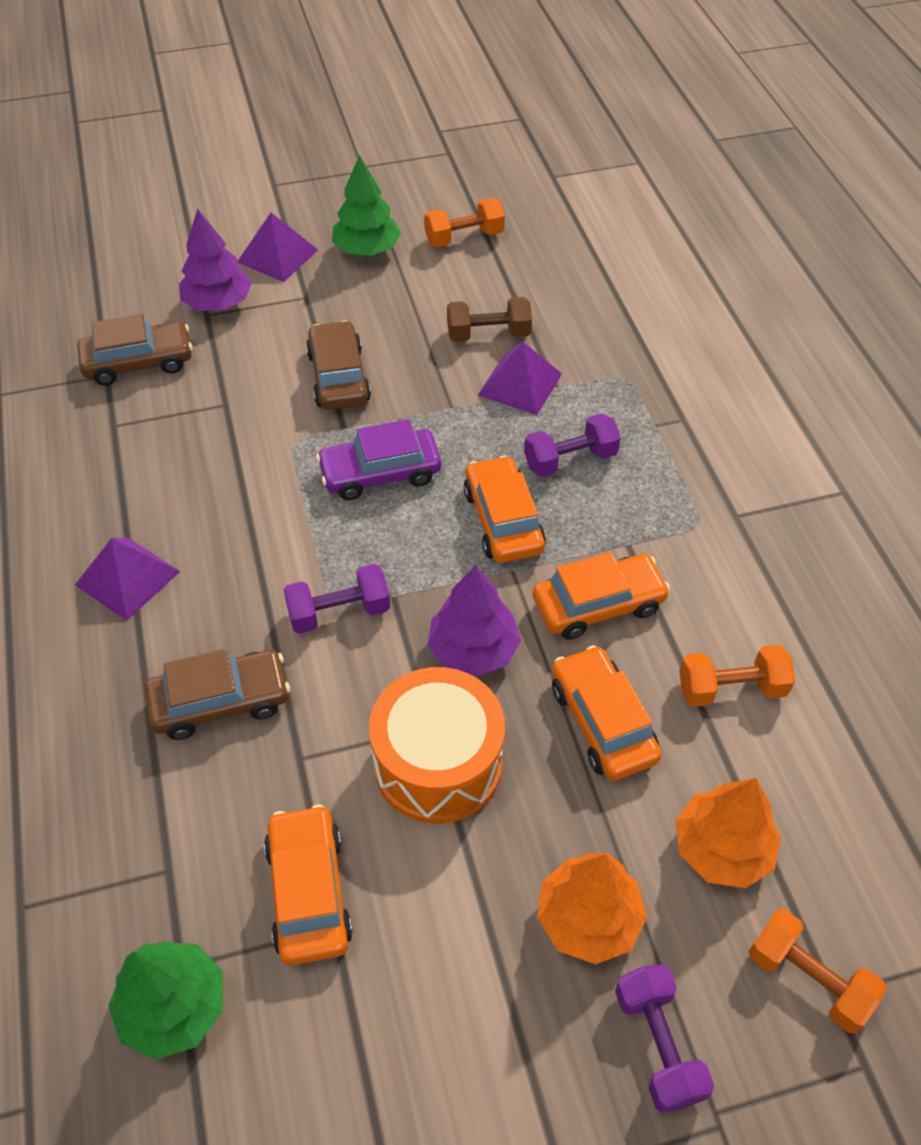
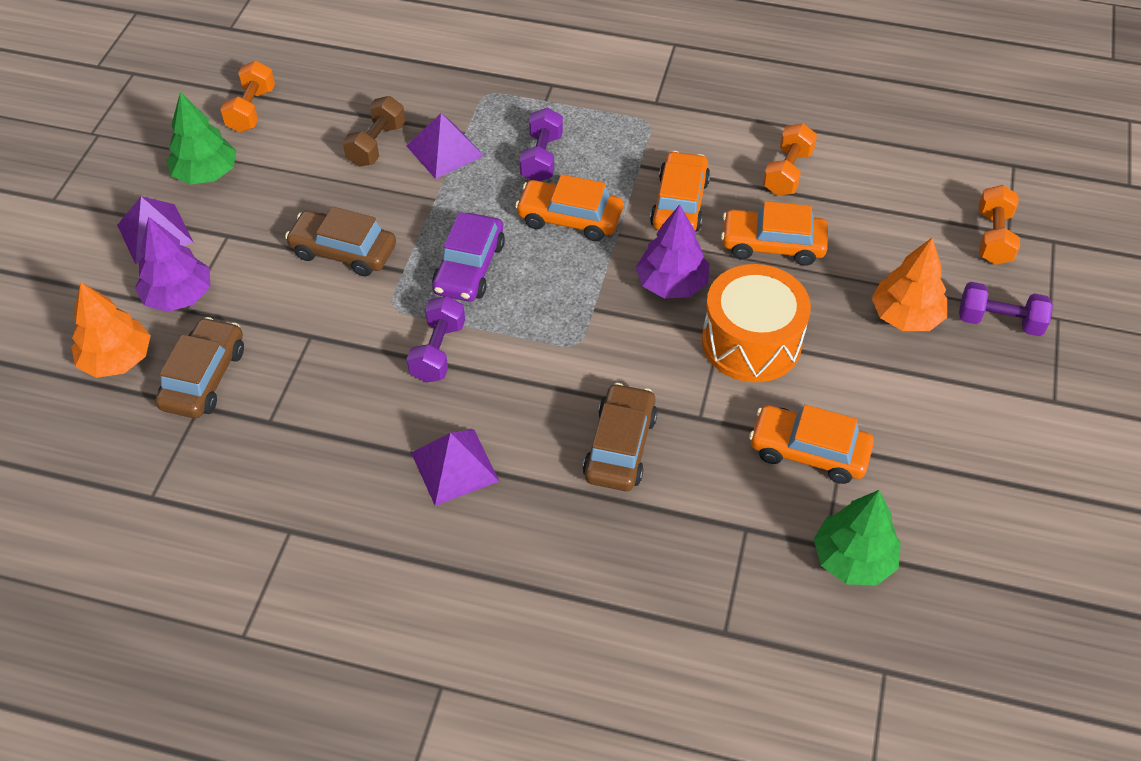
camera: 60 degrees left, 0 degrees up
purple dumbbell [283,564,390,634] -> purple dumbbell moved to [407,296,465,383]
orange tree [675,778,781,888] -> orange tree moved to [71,282,151,378]
orange dumbbell [748,909,887,1033] -> orange dumbbell turned 60 degrees counterclockwise [979,185,1020,265]

